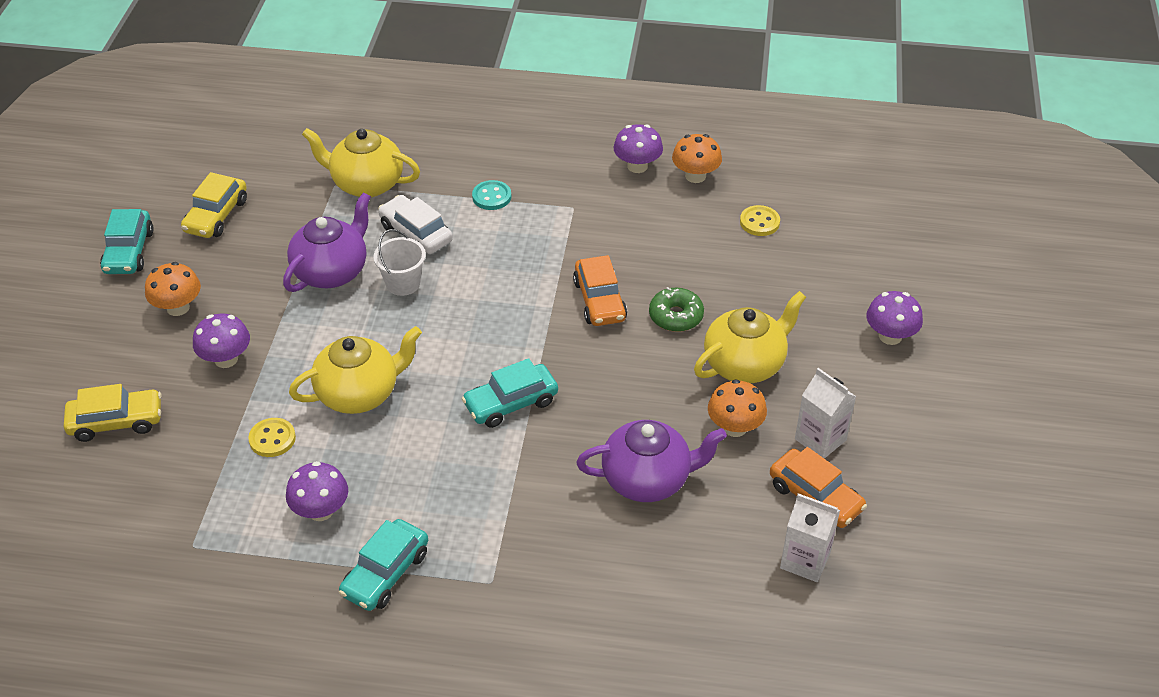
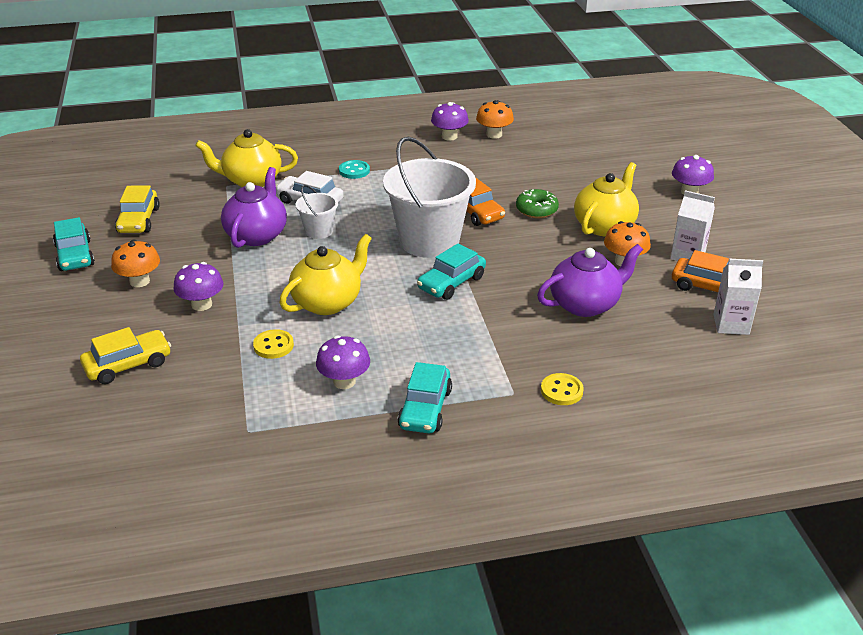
camera: 20 degrees left, 10 degrees down
yellow button [740,205,780,236] -> yellow button moved to [541,373,584,405]
none -> white bucket [383,137,476,258]

